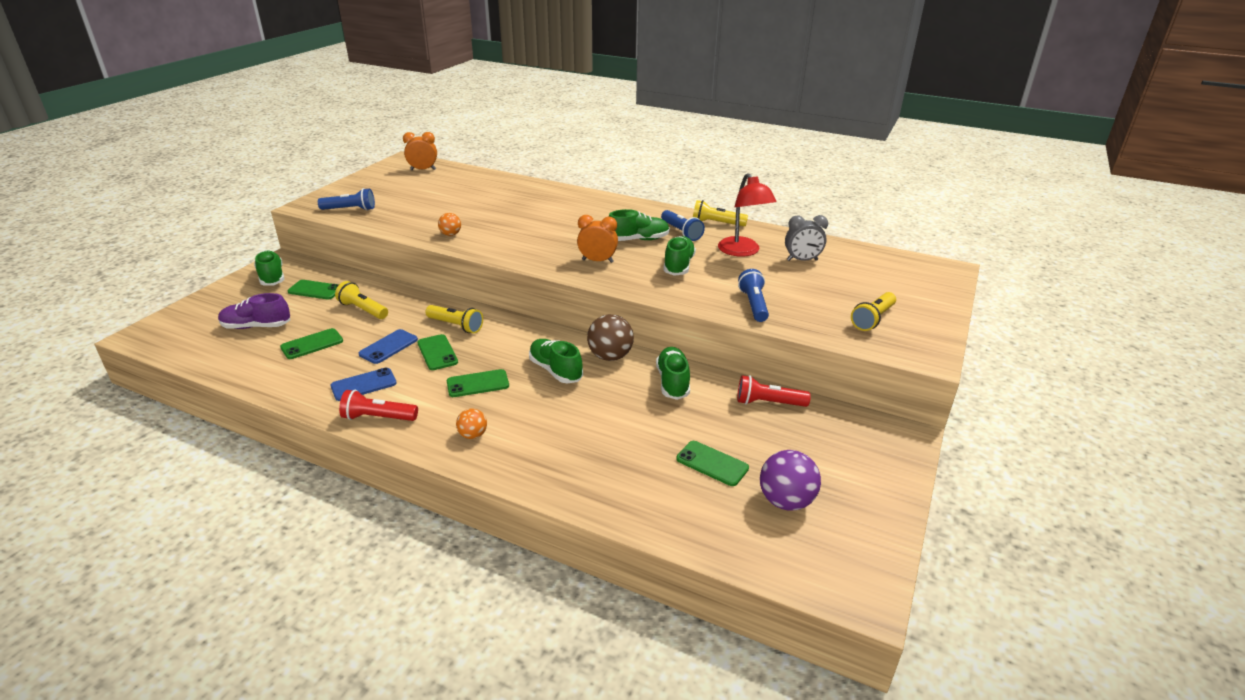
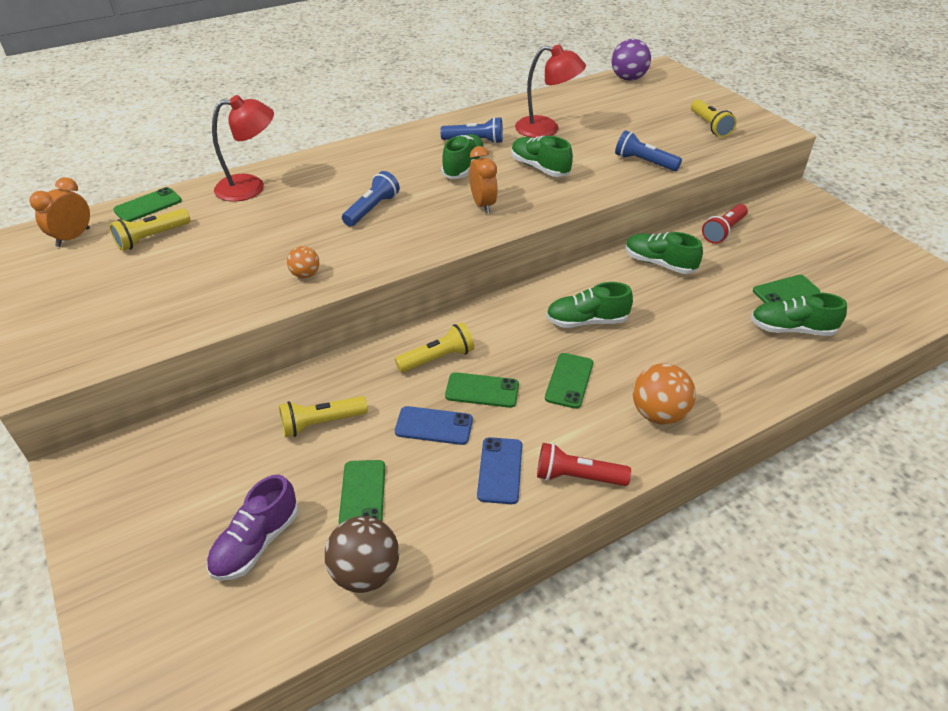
camera: 55 degrees left, 10 degrees up
green shoe [254,250,284,286] -> green shoe moved to [751,293,847,336]
green phone [288,280,339,300] -> green phone moved to [113,187,182,222]
blue flashlight [318,188,375,210] -> blue flashlight moved to [342,171,400,226]
red flashlight [339,390,418,421] -> red flashlight turned 60 degrees clockwise [537,443,631,486]
blue phone [359,329,418,364] -> blue phone turned 60 degrees counterclockwise [395,406,473,445]
orange ball [456,409,487,439] -> orange ball [633,363,696,425], size x1.76
orange clock [577,215,618,263] -> orange clock turned 120 degrees clockwise [469,146,498,214]
brown ball [587,314,634,361] -> brown ball moved to [325,516,399,593]
yellow flashlight [693,200,748,226] -> yellow flashlight moved to [110,208,190,251]
purple ball [760,450,821,511] -> purple ball moved to [611,39,651,81]
grey clock [785,215,828,261] -> none
none -> red lamp [212,95,274,202]

